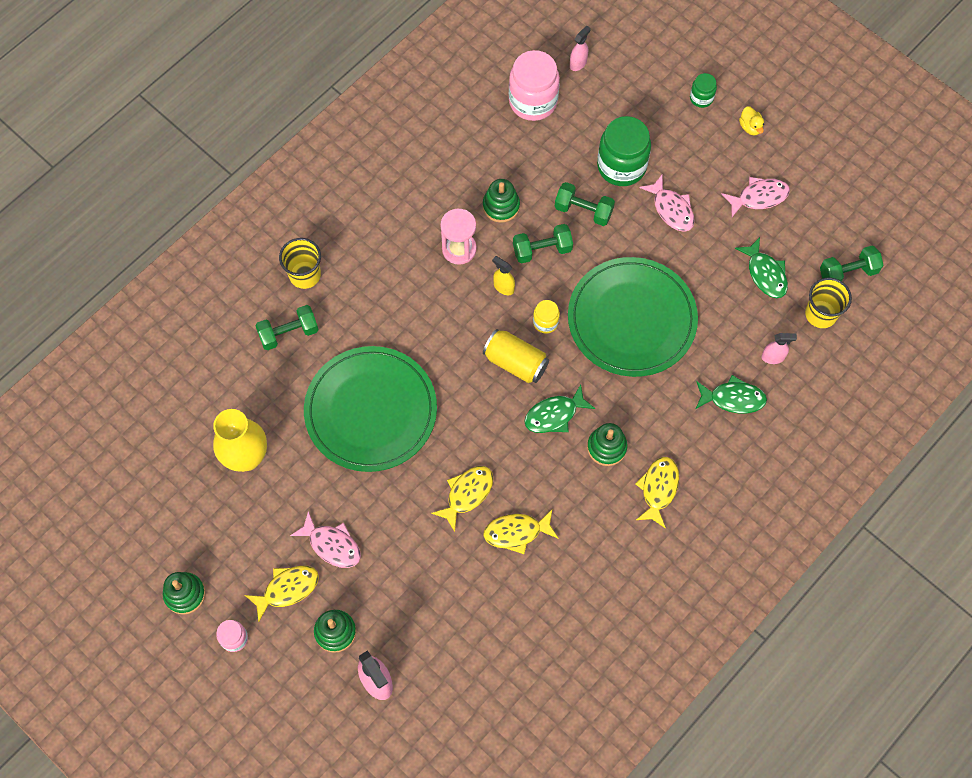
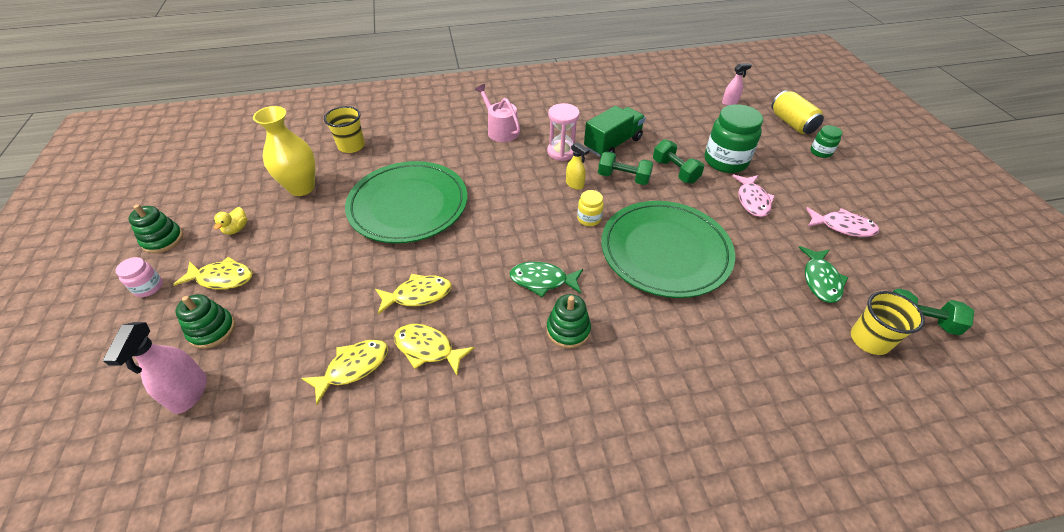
camera: 35 degrees right, 20 degrees down
green dumbbell [255,305,319,350] -> none
yellow cup [279,238,321,289] -> yellow cup moved to [324,106,365,153]
pink fish [290,511,361,568] -> none
green stacking toy [483,179,520,223] -> green truck [584,106,645,157]
yellow can [483,329,549,383] -> yellow can moved to [771,90,824,134]
yellow spray bottle [492,256,515,295] -> yellow spray bottle turned 150 degrees clockwise [566,142,589,190]
pink jar [509,50,560,121] -> none
yellow fish [635,457,679,529] -> yellow fish moved to [302,339,388,405]
green fish [696,375,767,414] -> none
yellow duck [739,106,764,136] -> yellow duck moved to [213,207,247,235]
pink spray bottle [761,333,797,364] -> none
none -> pink watering can [475,84,520,142]

